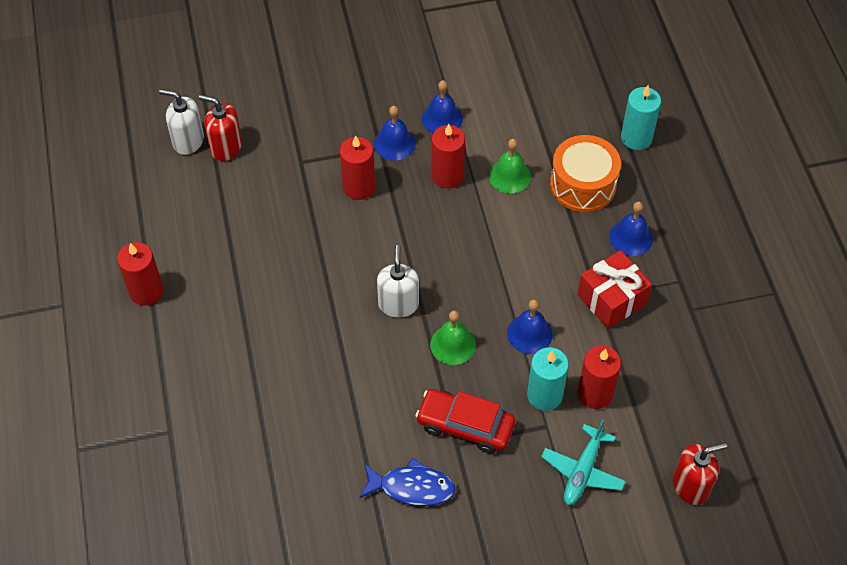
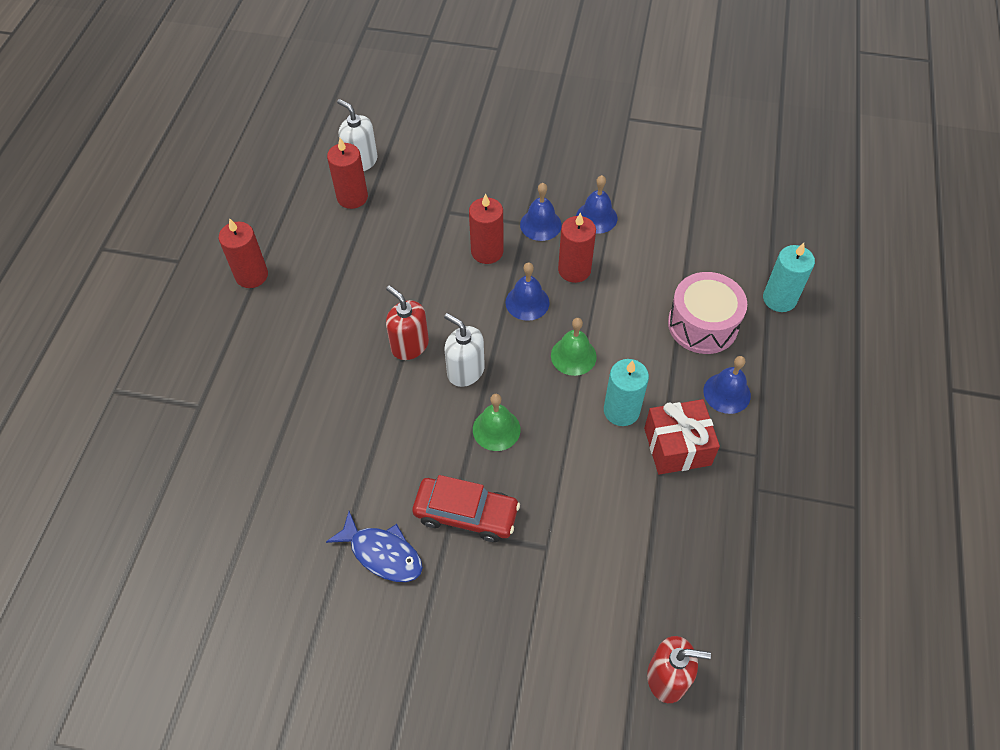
camera: 25 degrees right, 0 degrees up
red soap dispenser [199,95,242,161] -> red soap dispenser moved to [386,286,429,360]
white soap dispenser [377,245,419,318] -> white soap dispenser turned 75 degrees counterclockwise [444,313,485,387]
red car [415,389,515,454] -> red car turned 150 degrees clockwise [413,475,520,542]
green bell [489,139,531,194] -> green bell moved to [551,318,597,376]
blue bell [507,299,553,354] -> blue bell moved to [506,262,549,321]
turquoise candle [527,347,569,411] -> turquoise candle moved to [604,359,649,426]
turquoise plane [541,419,626,505] -> none
orange drum [550,135,621,212] -> pink drum [668,272,747,354]
red candle [578,346,621,409] -> red candle moved to [327,138,368,209]

